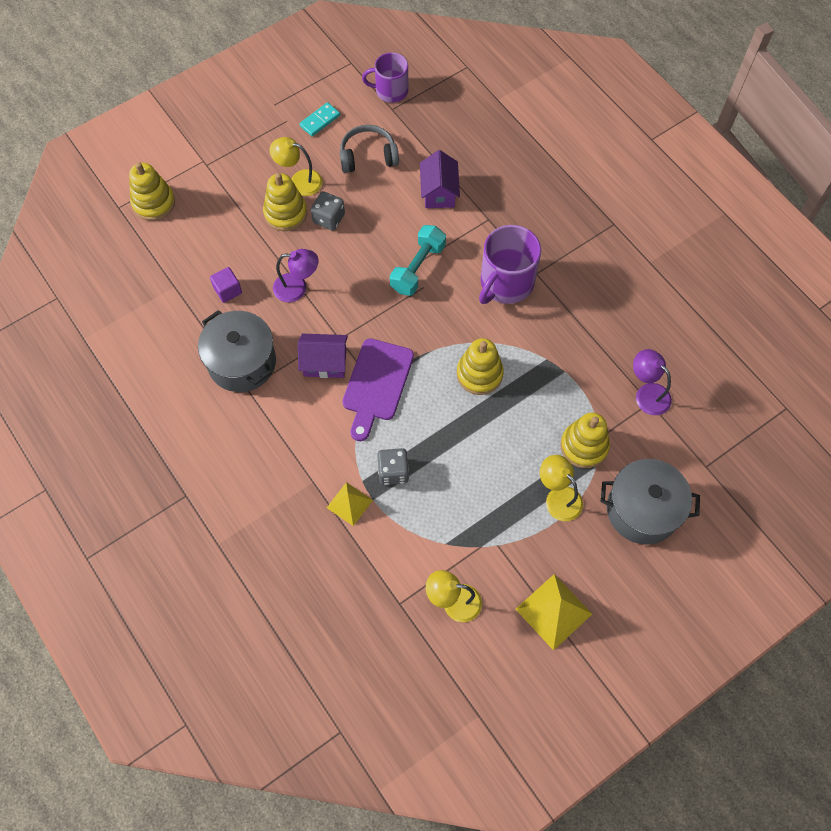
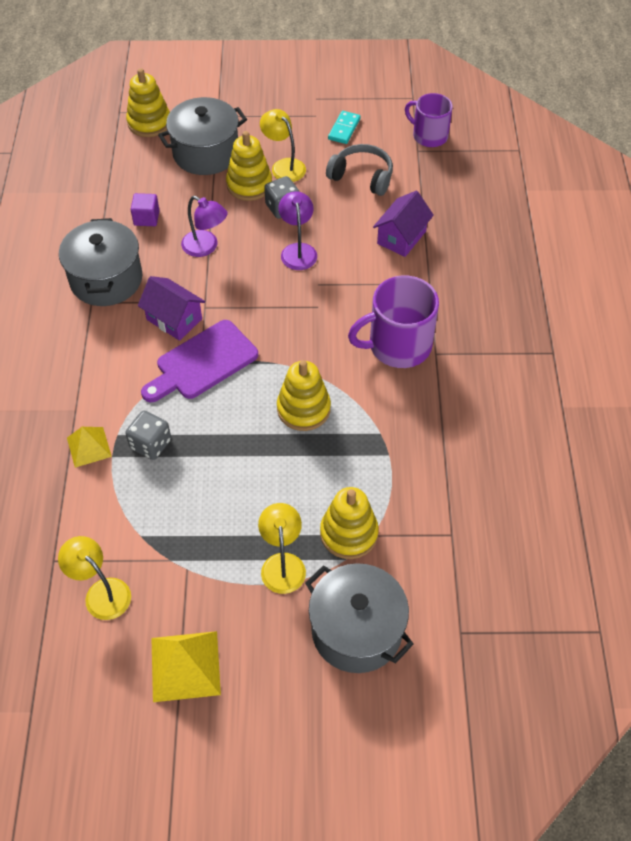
camera: 35 degrees right, 10 degrees down
turquoise domino [299,102,340,136] -> turquoise domino turned 60 degrees counterclockwise [328,111,361,144]
turquoise dumbbell [390,225,446,296] -> none
purple lamp [633,349,672,415] -> purple lamp moved to [278,191,317,270]
none -> grey pot [158,97,247,175]

